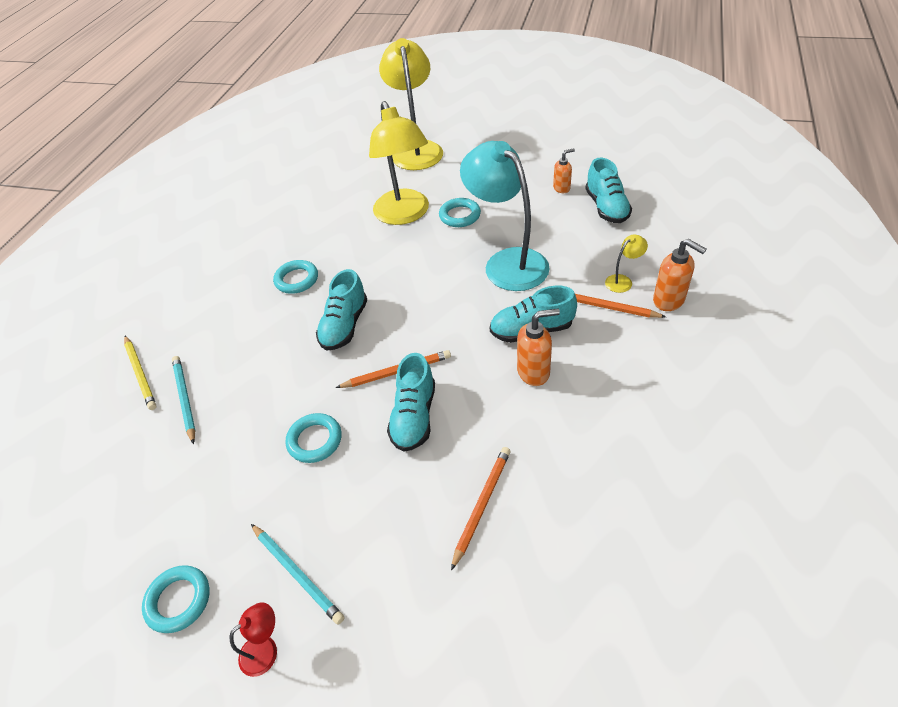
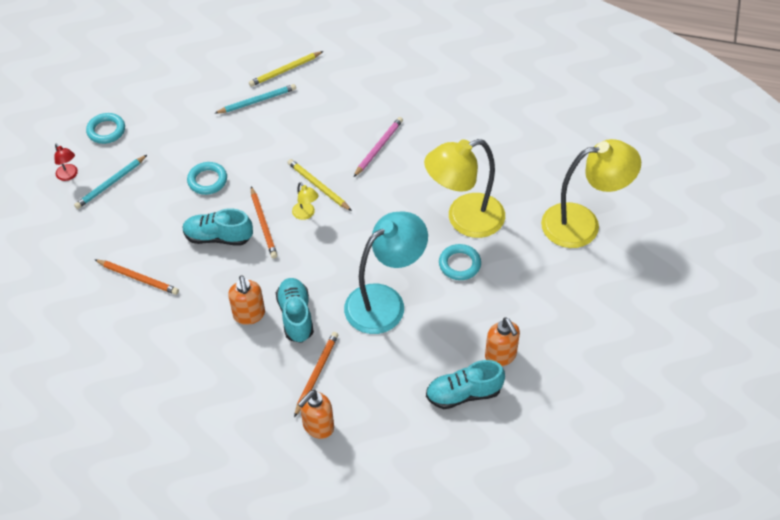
camera: 85 degrees right, 5 degrees up
turquoise ring [273,260,318,294] -> pink pencil [354,117,403,177]
turquoise shoe [316,269,367,350] -> yellow pencil [288,159,352,211]
orange soap dispenser [553,148,575,193] -> orange soap dispenser [485,317,520,366], size x1.55
yellow lamp [605,235,648,293] -> yellow lamp moved to [292,182,318,220]

